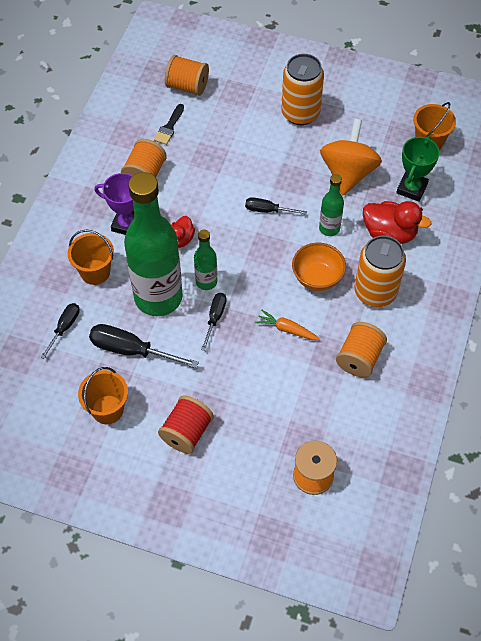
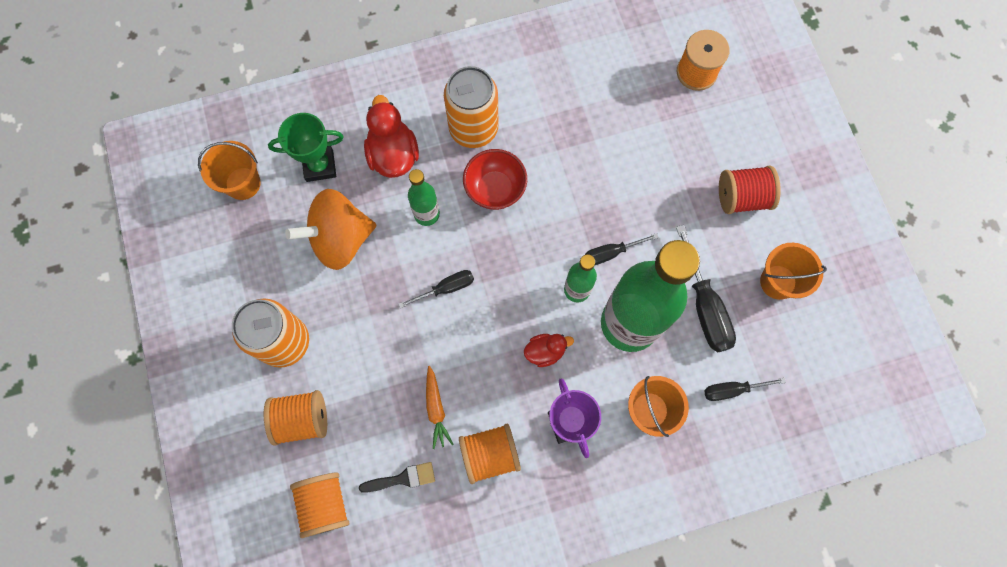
camera: 125 degrees left, 15 degrees up
black screwdriver [245,197,307,215] -> black screwdriver turned 90 degrees counterclockwise [399,270,474,308]
orange carrot [255,310,320,340] -> orange carrot moved to [426,366,453,449]
orange bowl [292,243,346,291] -> red bowl [463,149,527,210]
orange spool [336,322,387,378] -> orange spool moved to [264,390,327,446]

